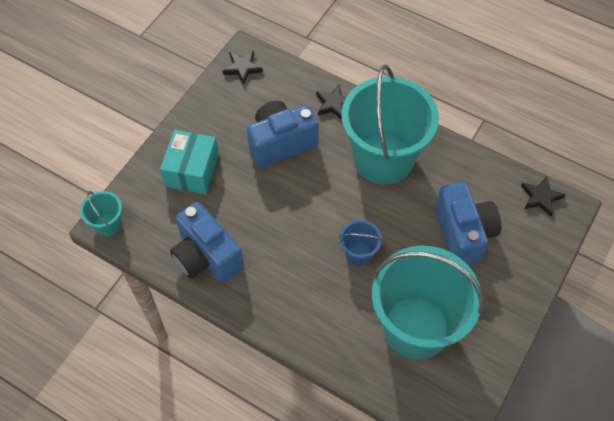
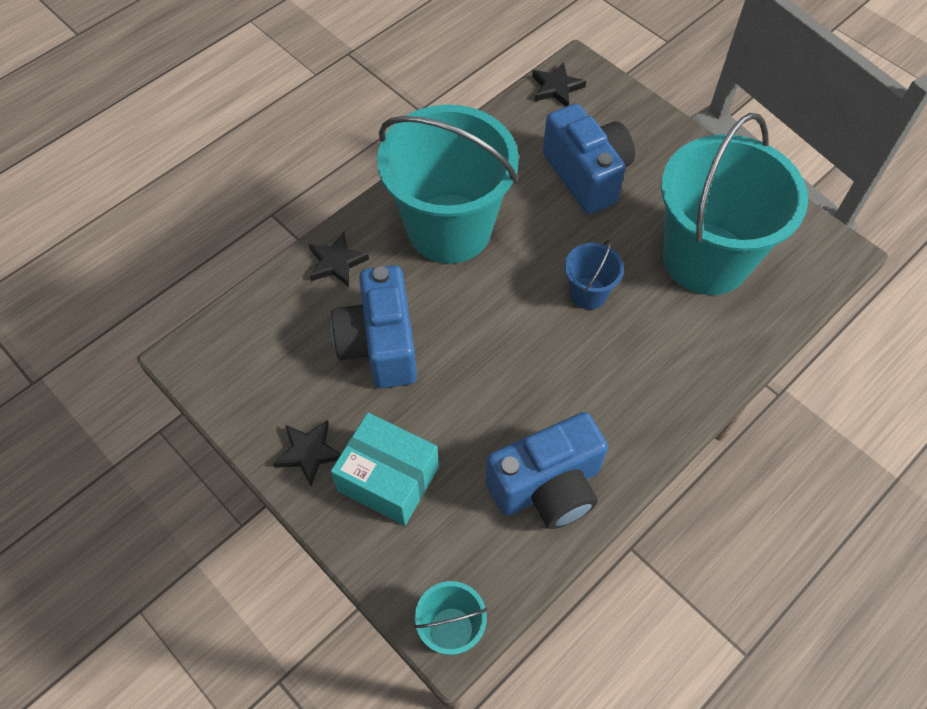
camera: 75 degrees left, 0 degrees up
black star [223,51,263,85] -> black star moved to [273,420,341,486]
blue camera [435,182,501,265] -> blue camera turned 60 degrees clockwise [543,104,635,214]

